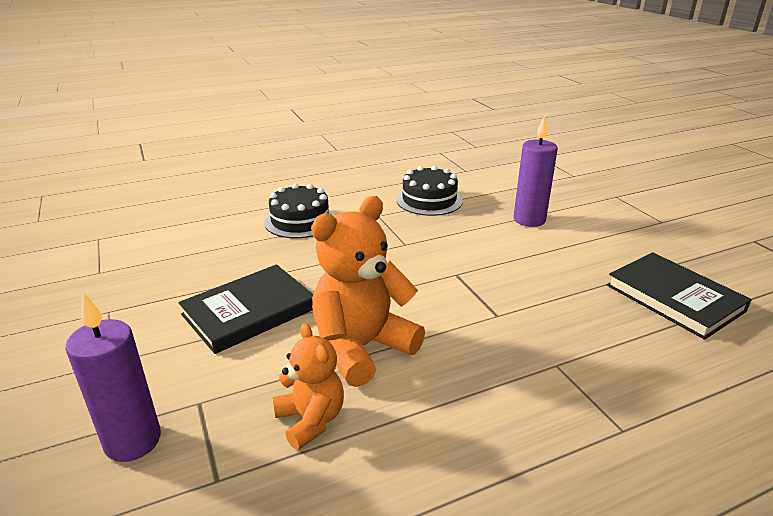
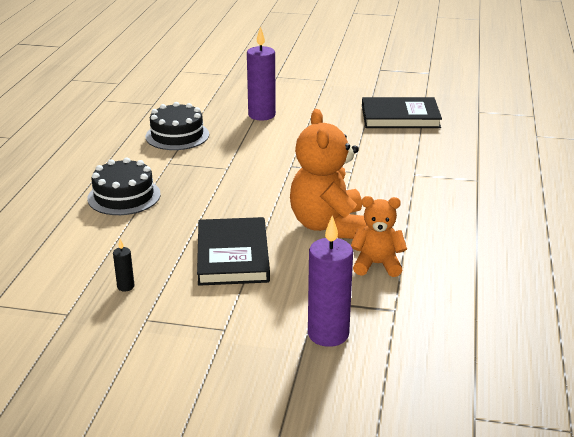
camera: 55 degrees left, 0 degrees up
none -> black candle [113,239,135,291]

